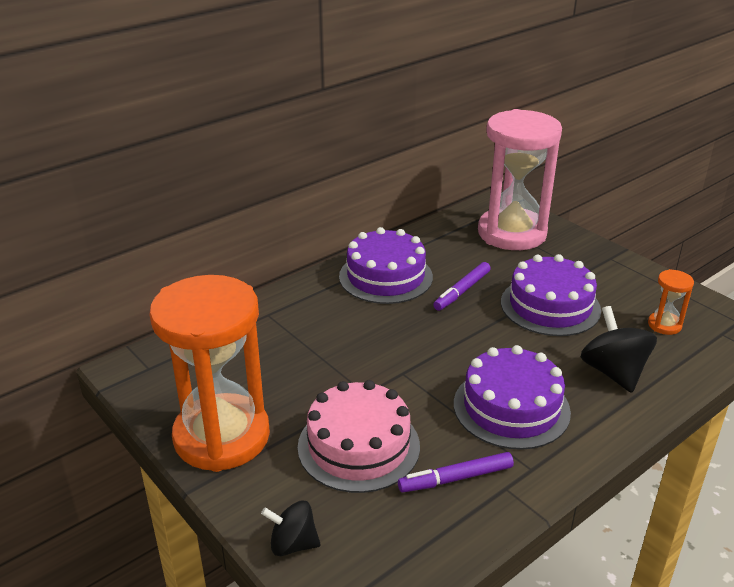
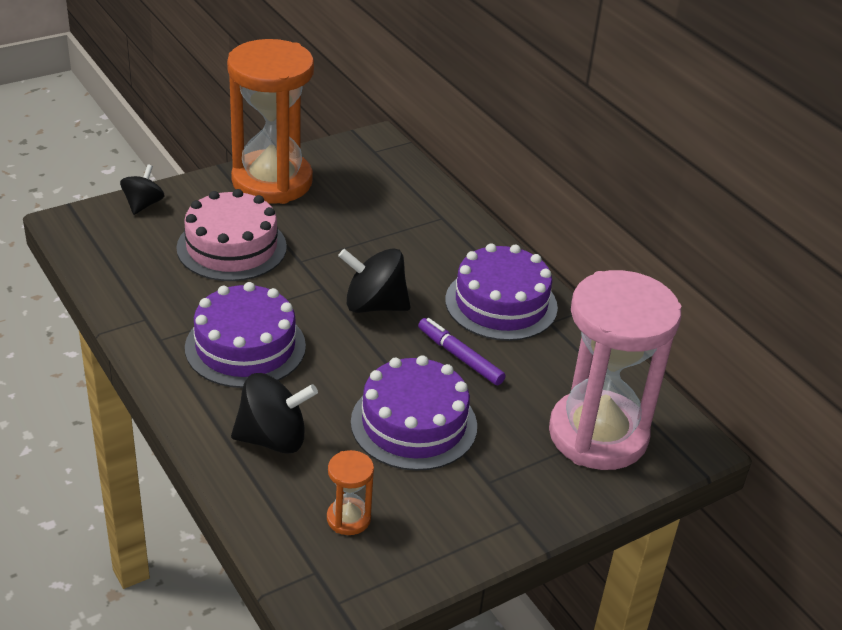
camera: 95 degrees right, 5 degrees up
purple marker [398,452,514,492] -> none
none -> black spinning top [338,248,410,313]

